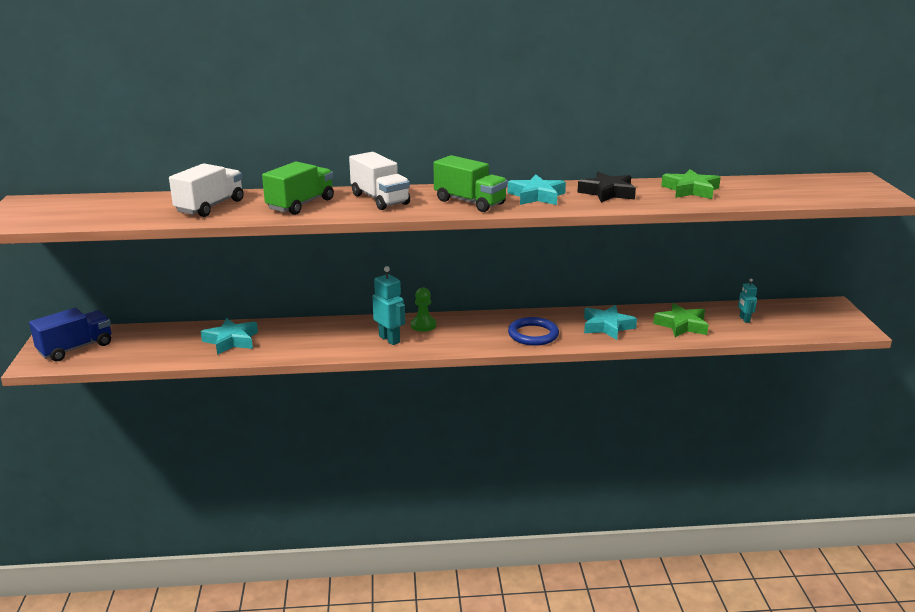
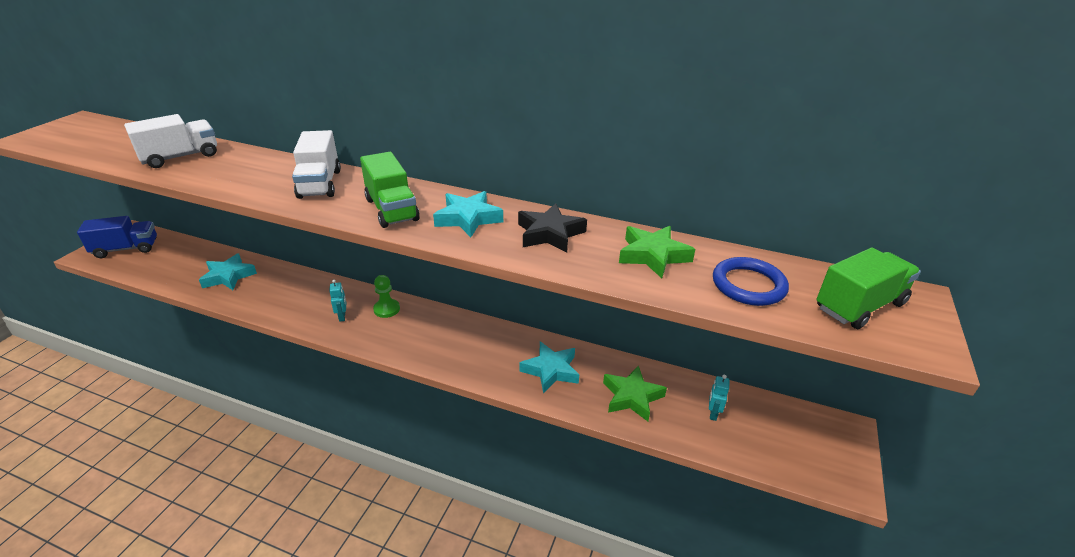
camera: 25 degrees right, 10 degrees up
green truck [262,162,334,215] -> green truck moved to [817,248,921,329]
turquoise robot [372,266,405,345] -> turquoise robot [329,279,346,322], size x0.59
blue ring [508,317,559,346] -> blue ring moved to [713,257,789,306]

